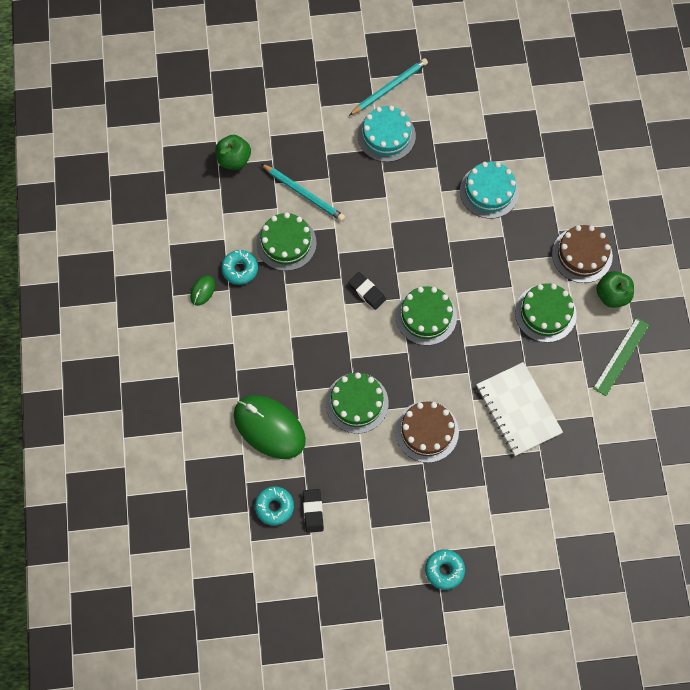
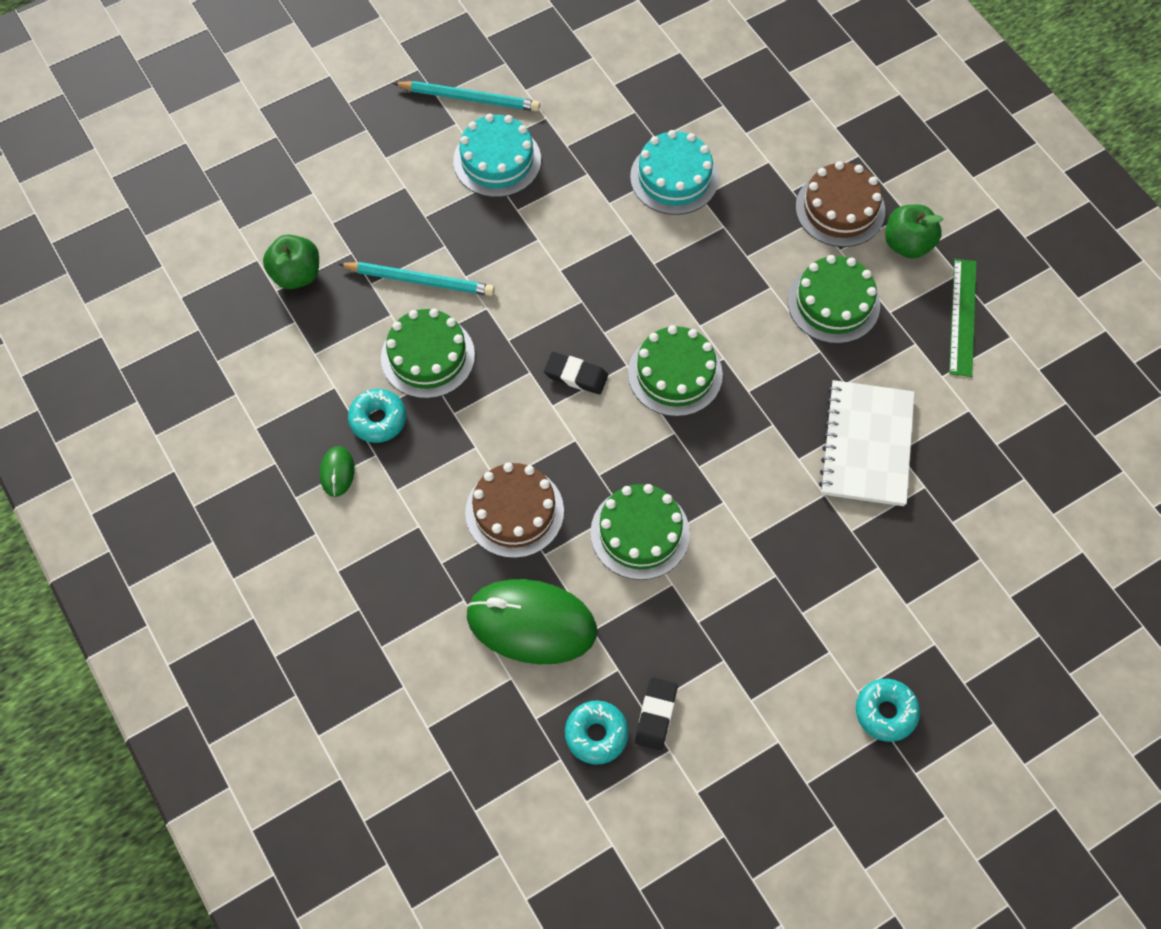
camera: 25 degrees left, 5 degrees down
black eraser [303,489,324,533] -> black eraser turned 45 degrees clockwise [635,677,678,750]
turquoise pencil [349,58,428,116] -> turquoise pencil turned 75 degrees clockwise [393,81,540,111]
brown cake [395,401,459,463] -> brown cake moved to [465,463,564,558]
white notebook [476,362,563,456] -> white notebook turned 60 degrees clockwise [819,380,915,506]

